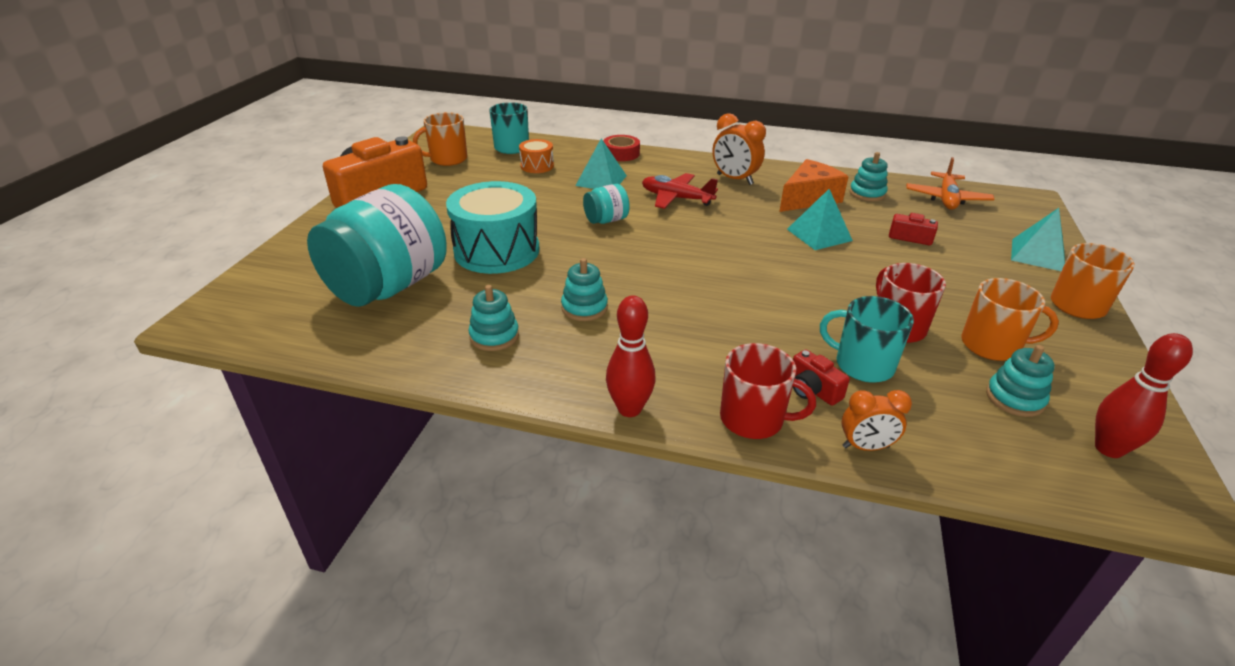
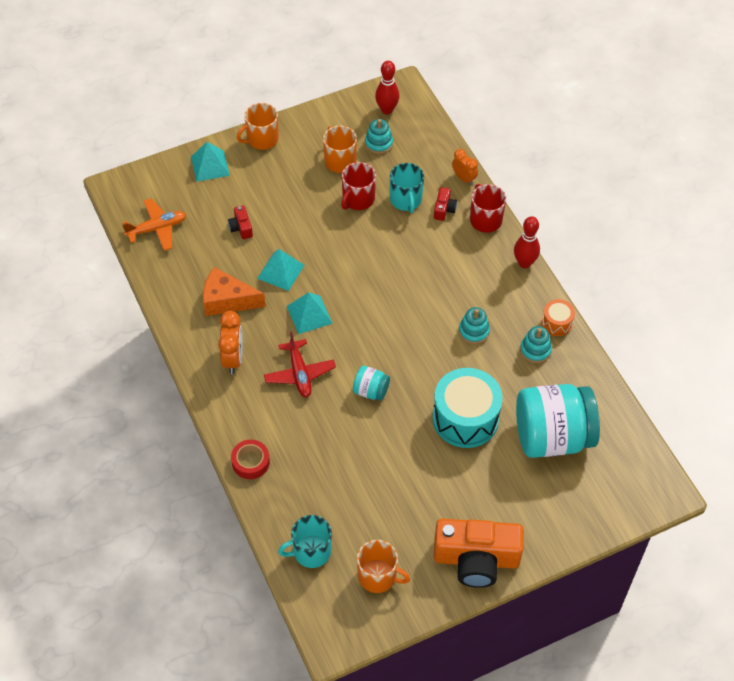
camera: 130 degrees left, 20 degrees up
orange drum [519,139,554,173] -> orange drum moved to [542,299,575,336]
turquoise pyramid [575,138,627,189] -> turquoise pyramid moved to [287,292,333,334]
turquoise stacking toy [849,152,888,201] -> none

